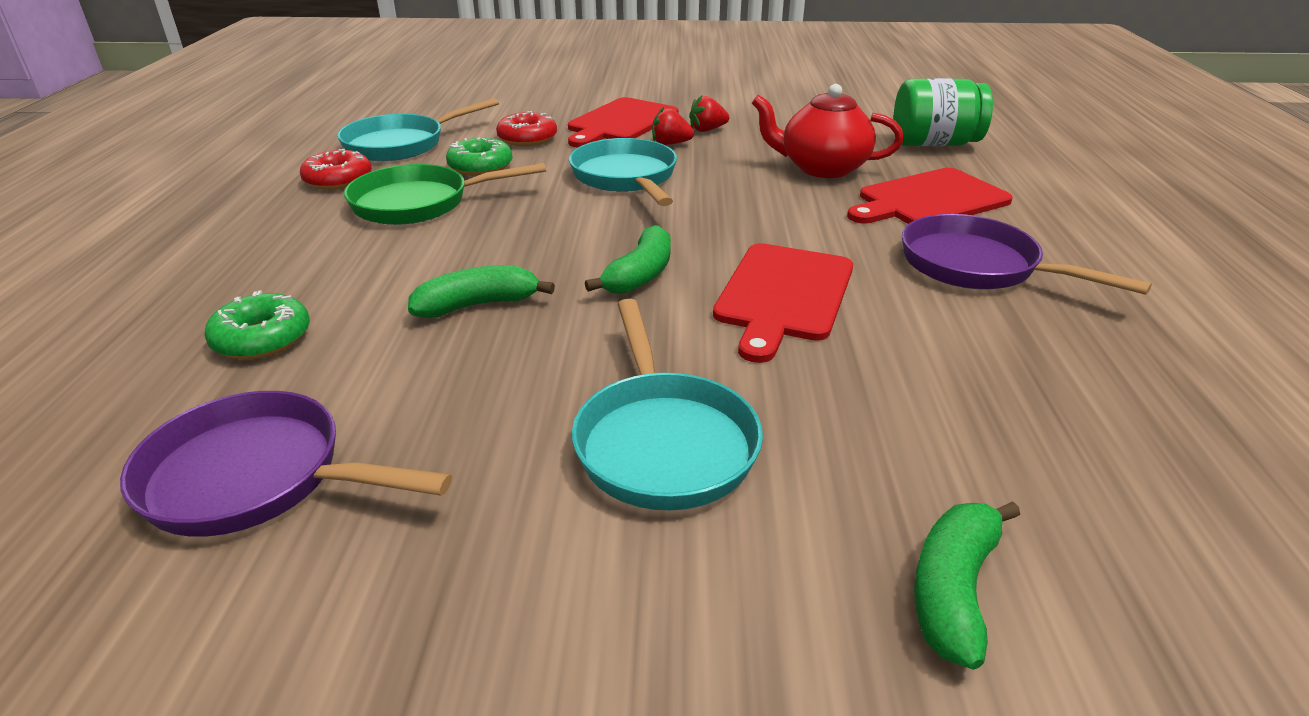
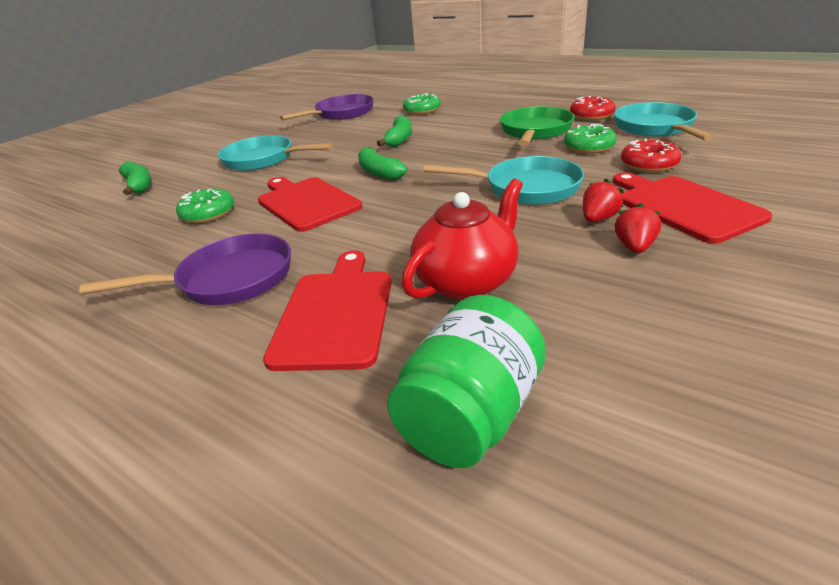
camera: 125 degrees right, 0 degrees up
none -> green donut [176,189,234,223]

